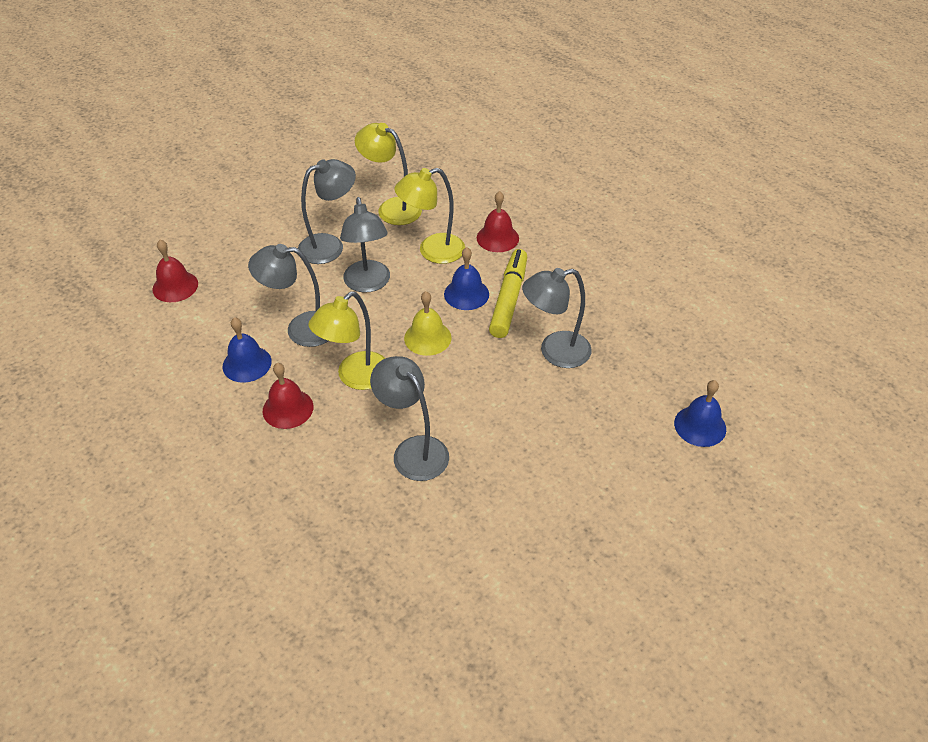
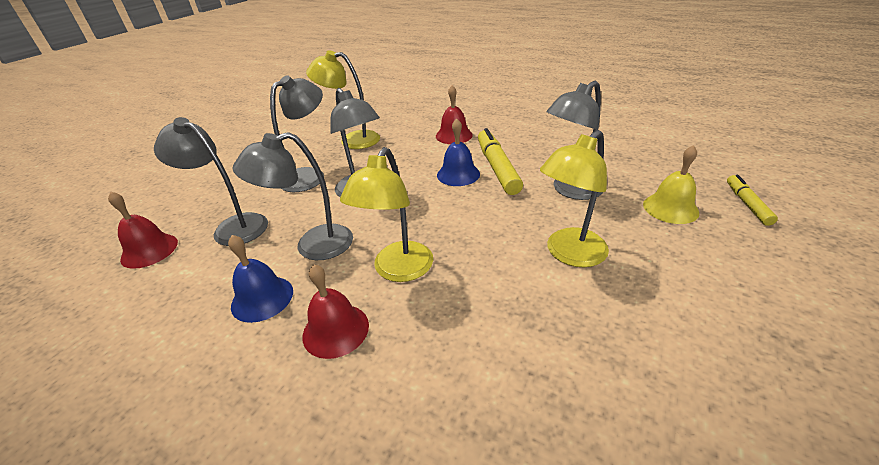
camera: 20 degrees left, 10 degrees down
grey lamp [370,356,449,481] -> grey lamp moved to [154,117,268,246]
yellow lamp [394,168,465,264] -> yellow lamp moved to [540,130,609,267]
yellow bell [404,291,451,356] -> yellow bell moved to [643,145,699,224]
blue bell [674,380,726,447] -> yellow marker [727,175,778,226]

